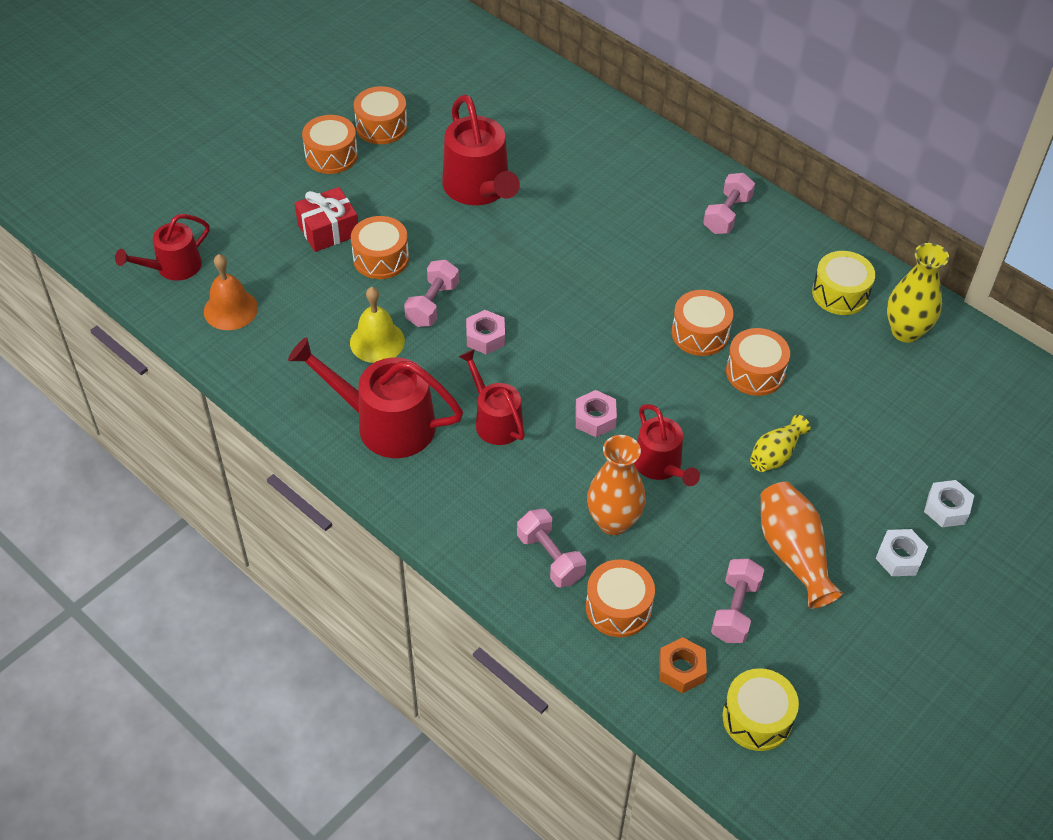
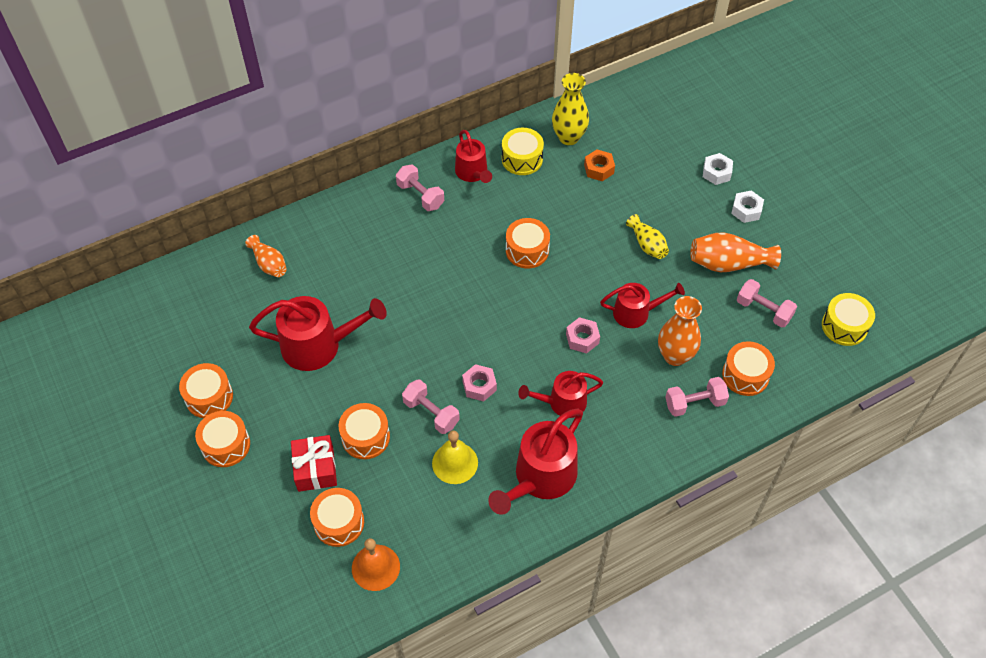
camera: 70 degrees left, 5 degrees up
red watering can [115,214,210,281] -> red watering can moved to [455,130,492,183]
orange nut [659,637,707,693] -> orange nut moved to [584,149,615,181]
orange drum [726,328,790,396] -> orange drum moved to [310,488,364,547]
none -> orange vase [245,235,287,277]

